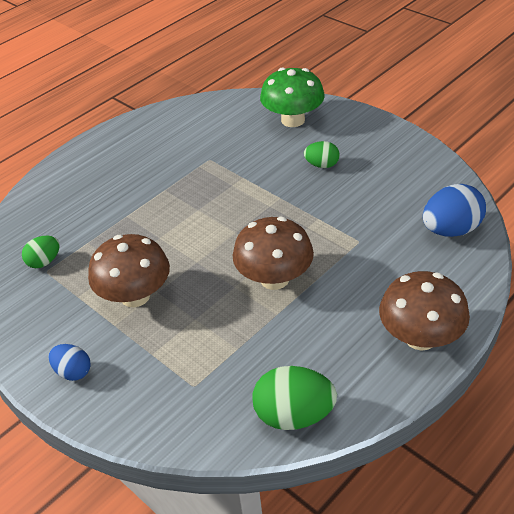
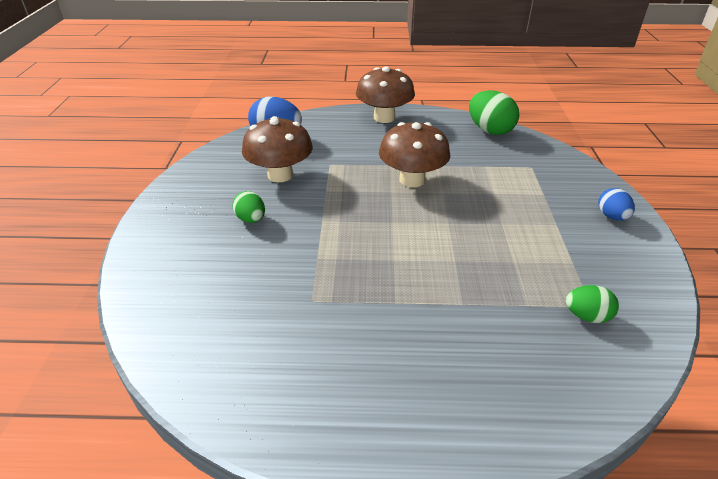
camera: 135 degrees left, 5 degrees down
brown mushroom [88,234,170,308] -> brown mushroom moved to [242,116,313,182]
green mushroom [260,67,325,127] -> none

